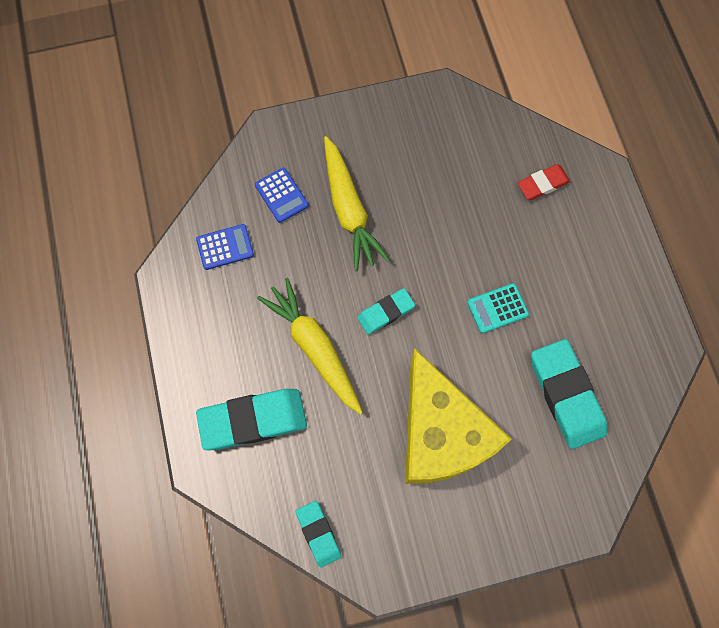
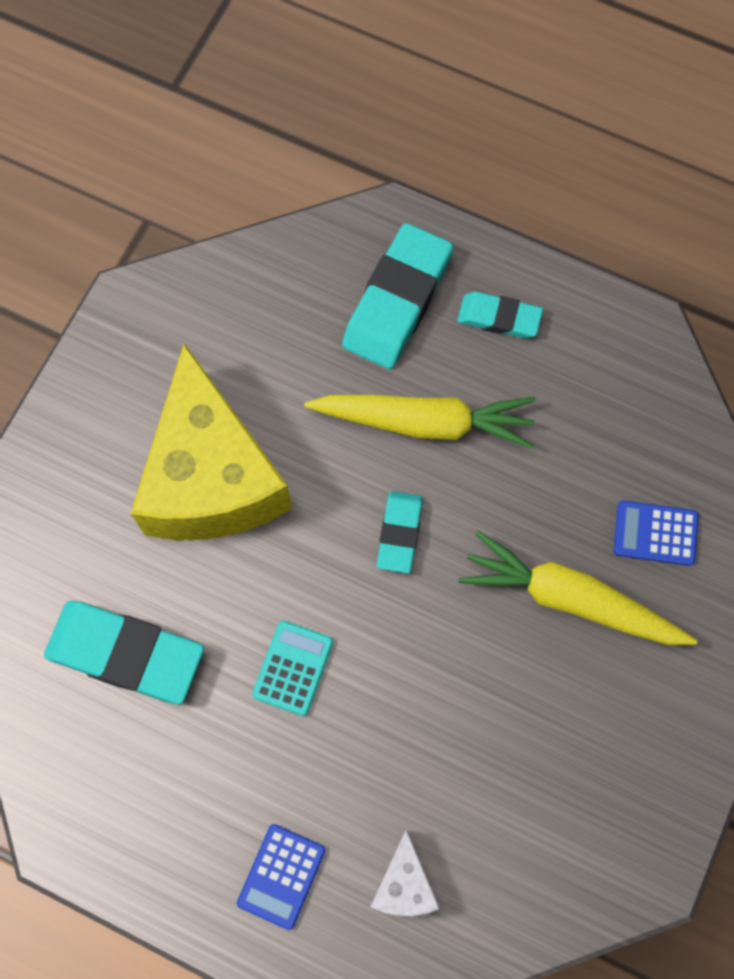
camera: 130 degrees right, 0 degrees up
blue calculator [196,224,254,270] -> blue calculator moved to [237,824,326,930]
turquoise eraser [295,501,342,568] -> turquoise eraser moved to [457,292,543,339]
yellow cheese [405,348,512,484] -> yellow cheese turned 120 degrees counterclockwise [131,343,292,540]
red eraser [518,164,571,200] -> white cheese [371,829,440,916]

